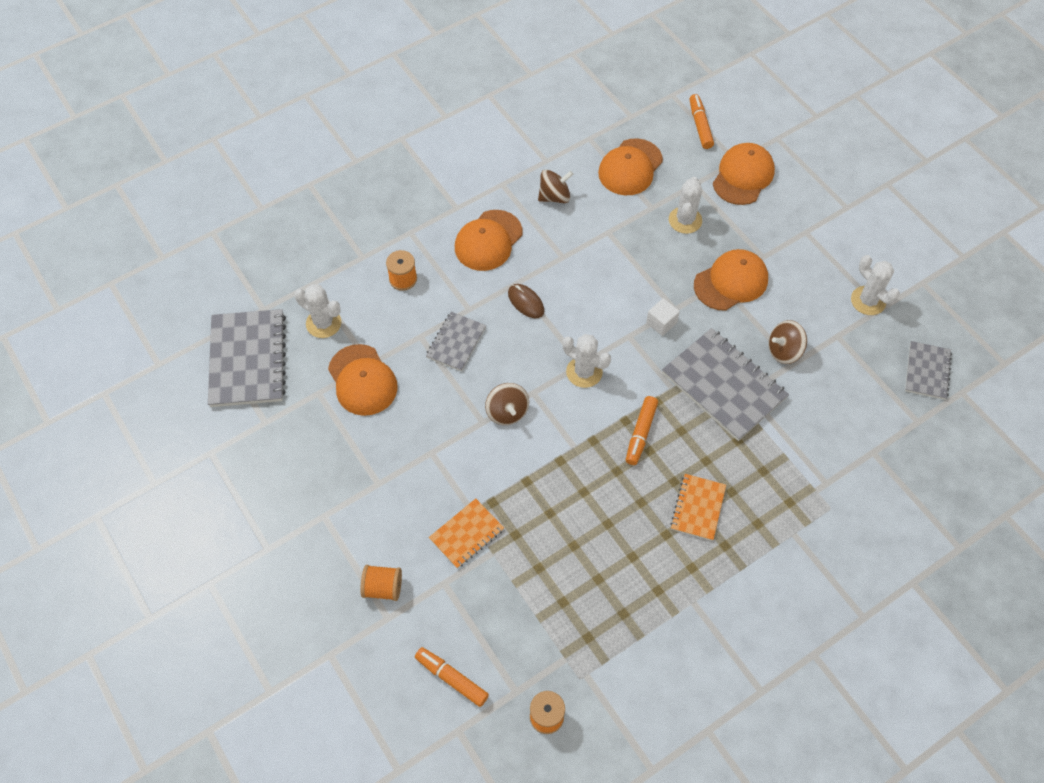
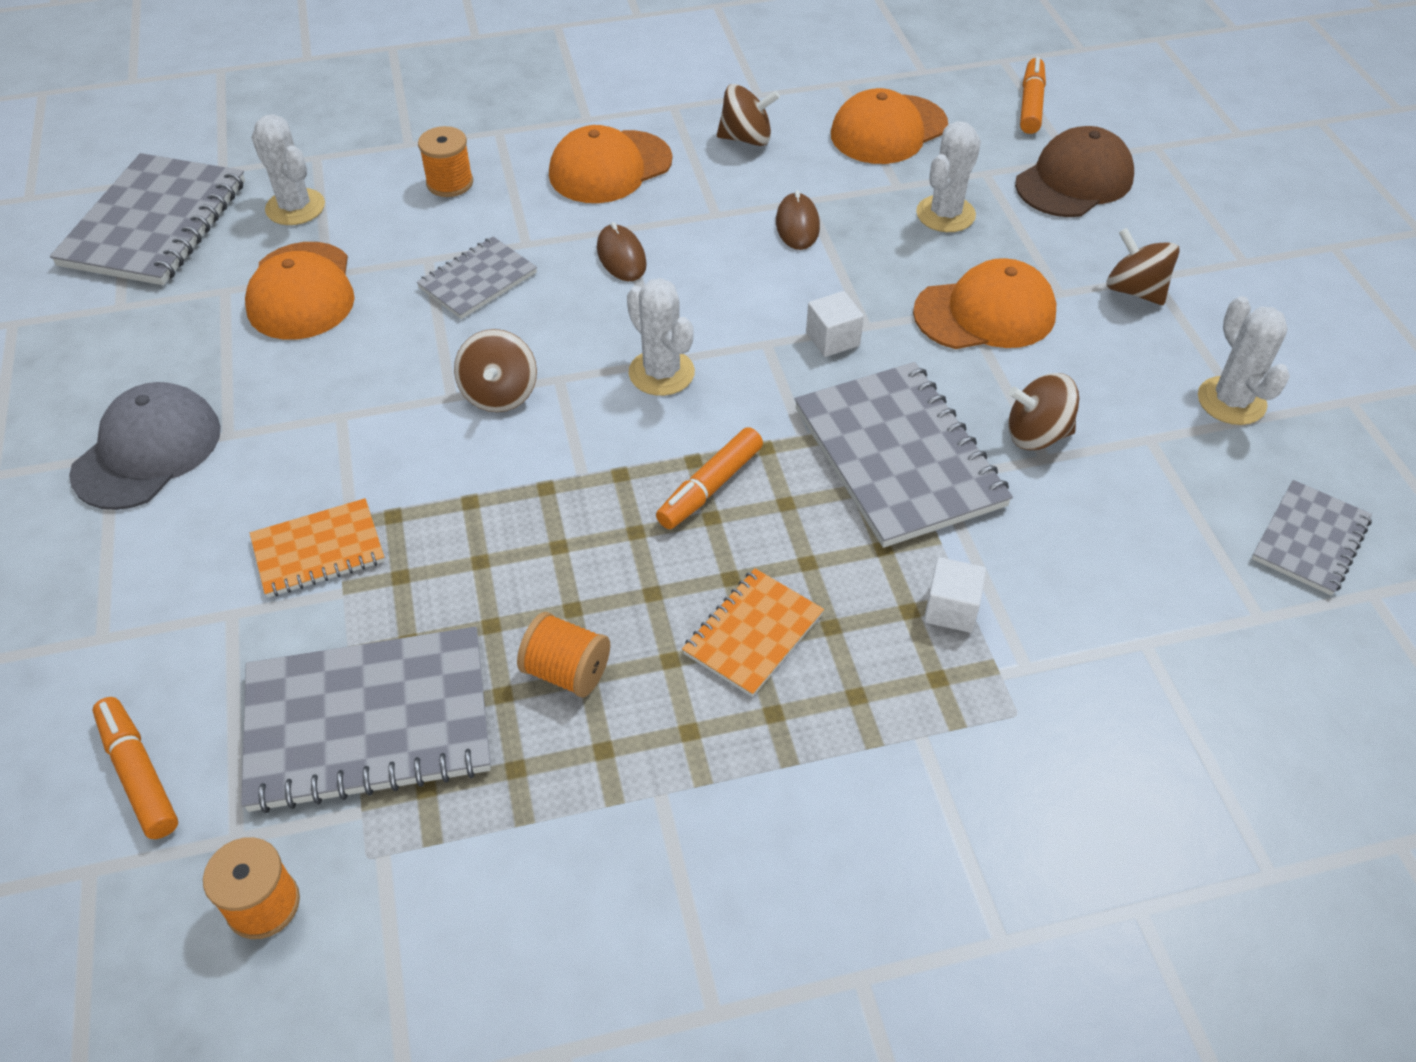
camera: 20 degrees right, 10 degrees down
orange spool [360,565,402,601] -> orange spool moved to [517,612,610,697]
orange cap [713,143,775,205] -> brown cap [1015,126,1134,217]
none -> grey cap [69,382,221,510]
none -> grey notebook [241,627,491,813]
none -> brown mouse [776,190,820,250]
none -> white cube [924,557,986,633]
none -> brown spinning top [1107,228,1180,305]

